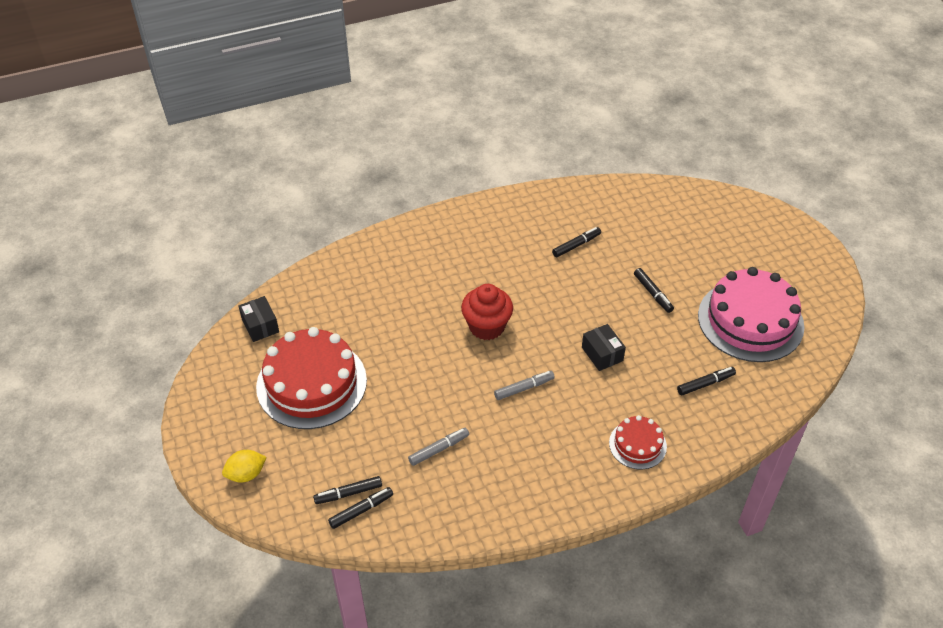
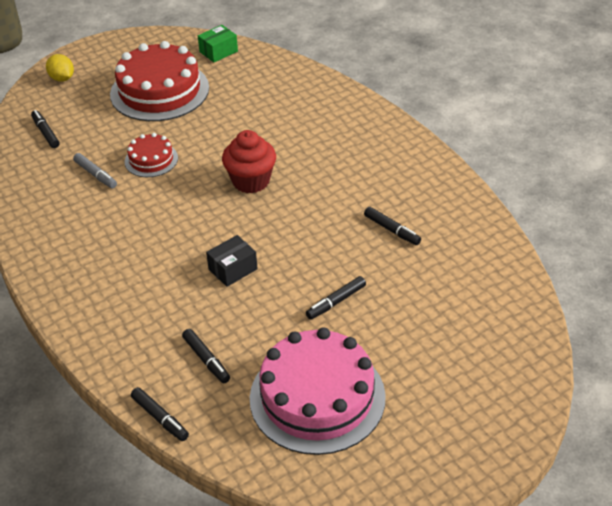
camera: 80 degrees right, 5 degrees down
black box [238,296,279,342] -> green box [198,25,238,62]
black marker [328,487,393,529] -> black marker moved to [131,387,189,441]
grey marker [494,371,555,400] -> none
red cake [609,415,667,469] -> red cake moved to [125,133,178,177]

